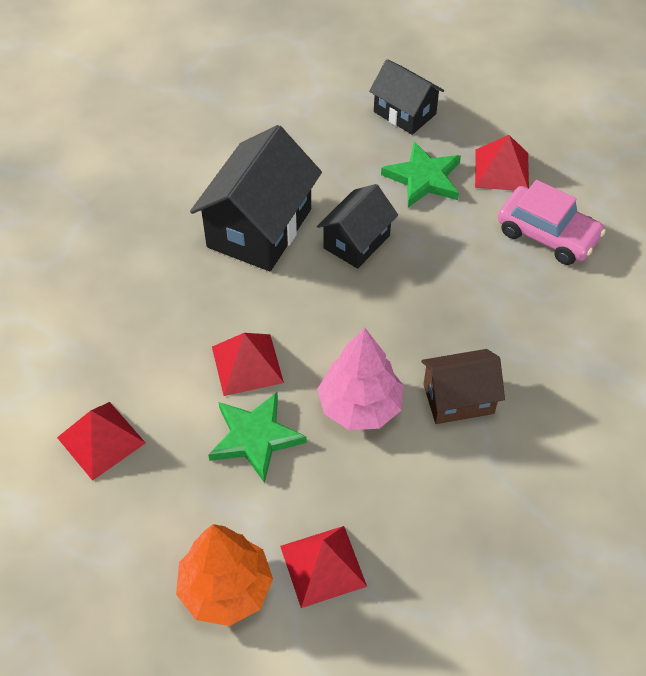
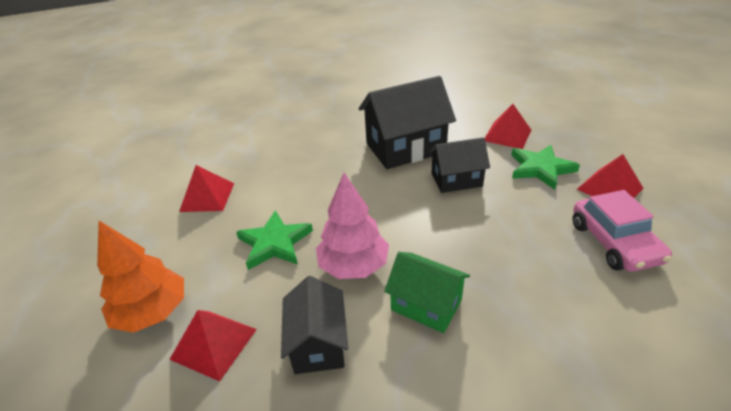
camera: 45 degrees right, 15 degrees down
red pyramid [212,333,284,396] -> red pyramid moved to [485,104,531,149]
black house [369,59,444,135] -> black house moved to [281,276,348,374]
brown house [421,349,505,424] -> green house [384,252,470,333]

